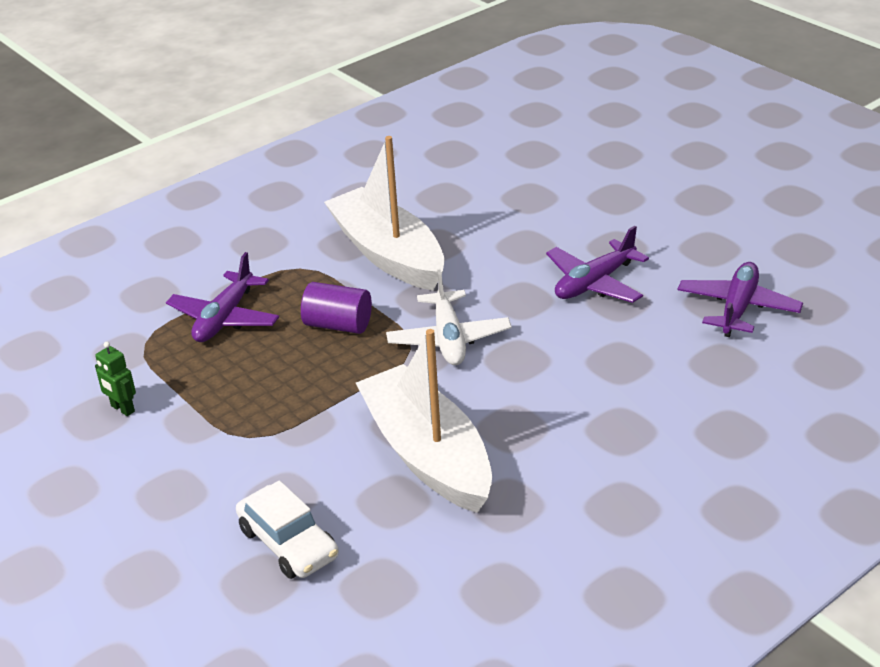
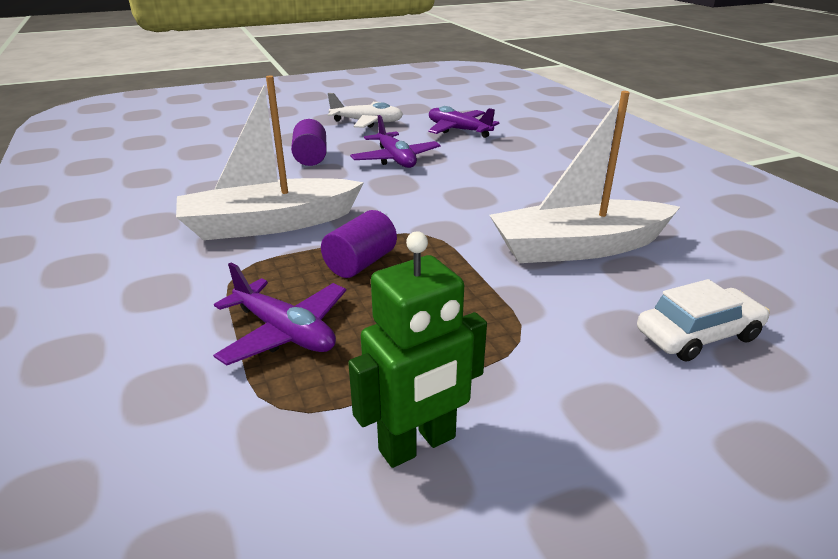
camera: 75 degrees left, 5 degrees down
green robot [95,342,136,416] -> green robot [348,231,487,468], size x1.90
white plane [386,270,512,365] -> white plane moved to [328,93,403,128]
none -> purple cylinder [291,119,327,166]

